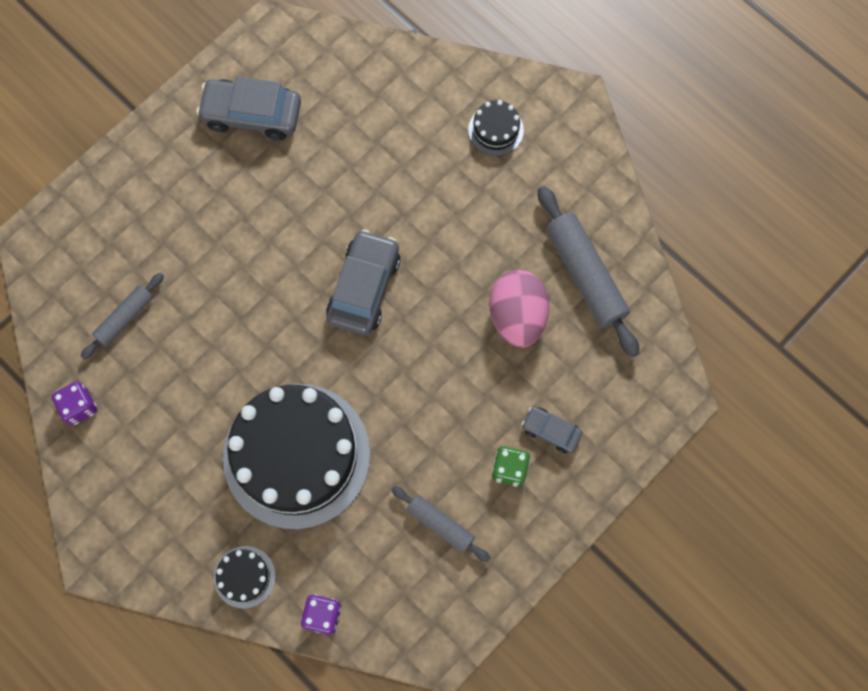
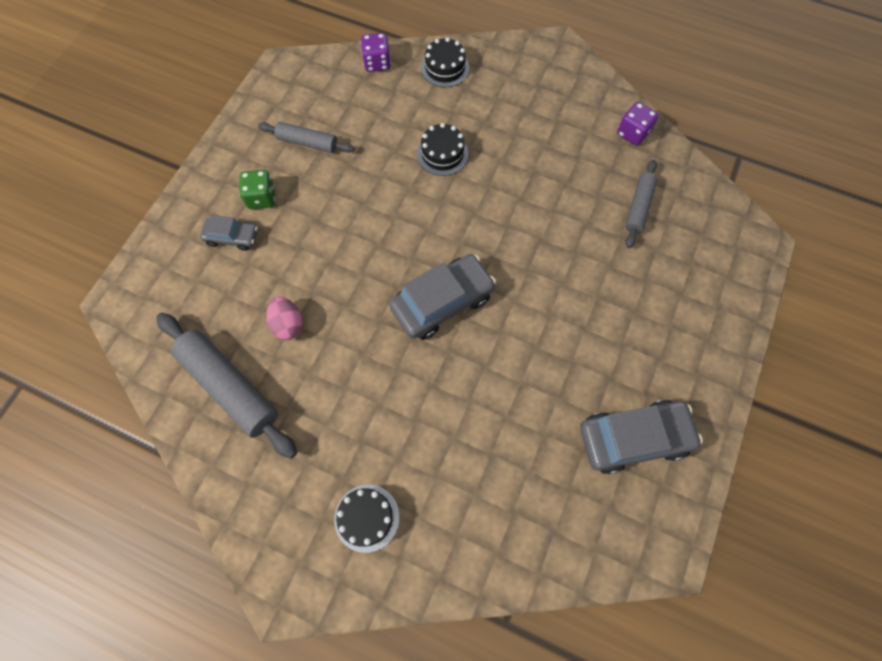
camera: 160 degrees right, 5 degrees down
black cake [223,384,370,530] -> black cake [417,123,468,176], size x0.41
grey car [326,229,400,335] -> grey car turned 120 degrees counterclockwise [389,254,496,340]
pink egg [489,270,550,348] -> pink egg [266,297,303,340], size x0.57

